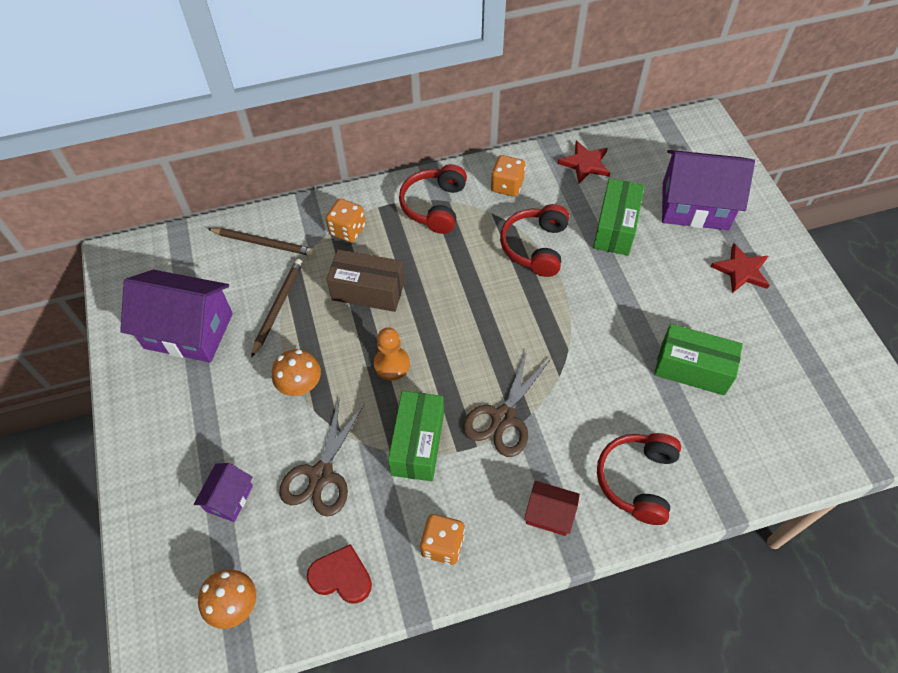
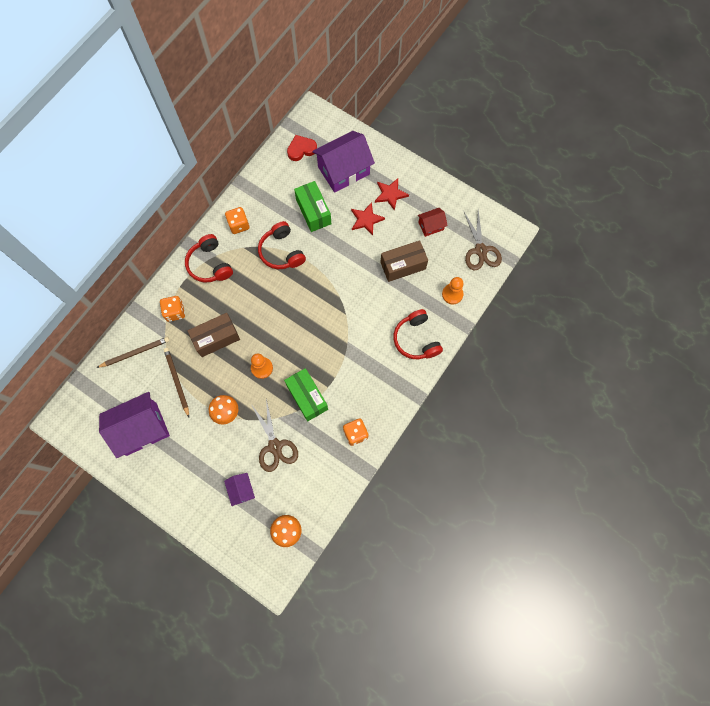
camera: 40 degrees left, 15 degrees up
red heart [307,544,372,604] -> red heart moved to [287,135,317,161]
brown scissors [463,350,551,457] -> brown scissors moved to [464,210,502,271]
red house [524,481,580,536] -> red house moved to [418,208,448,237]
red star [558,141,610,184] -> red star moved to [351,202,385,236]
green box [654,324,743,395] -> brown box [380,240,428,282]
none -> orange pawn [442,277,464,304]

